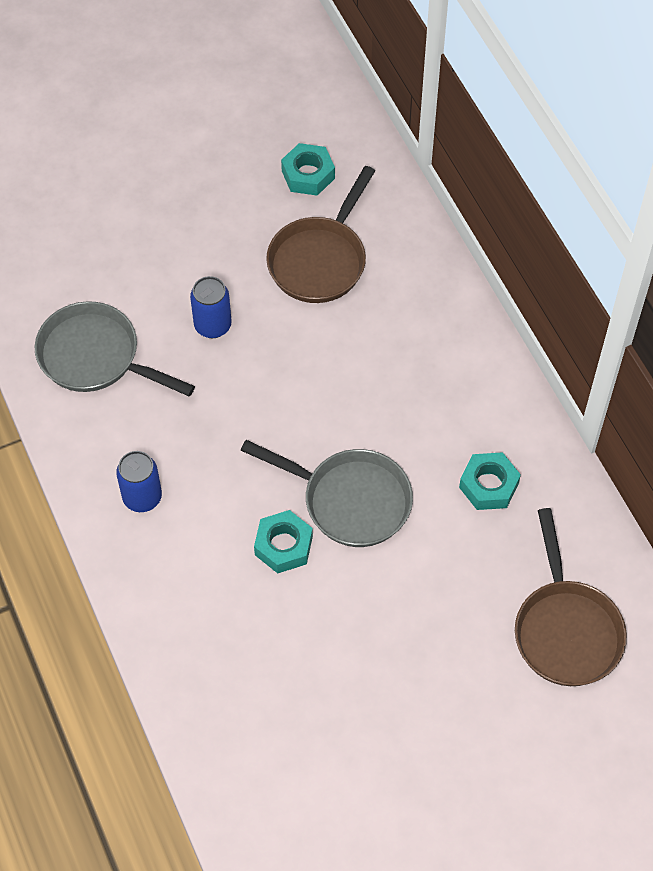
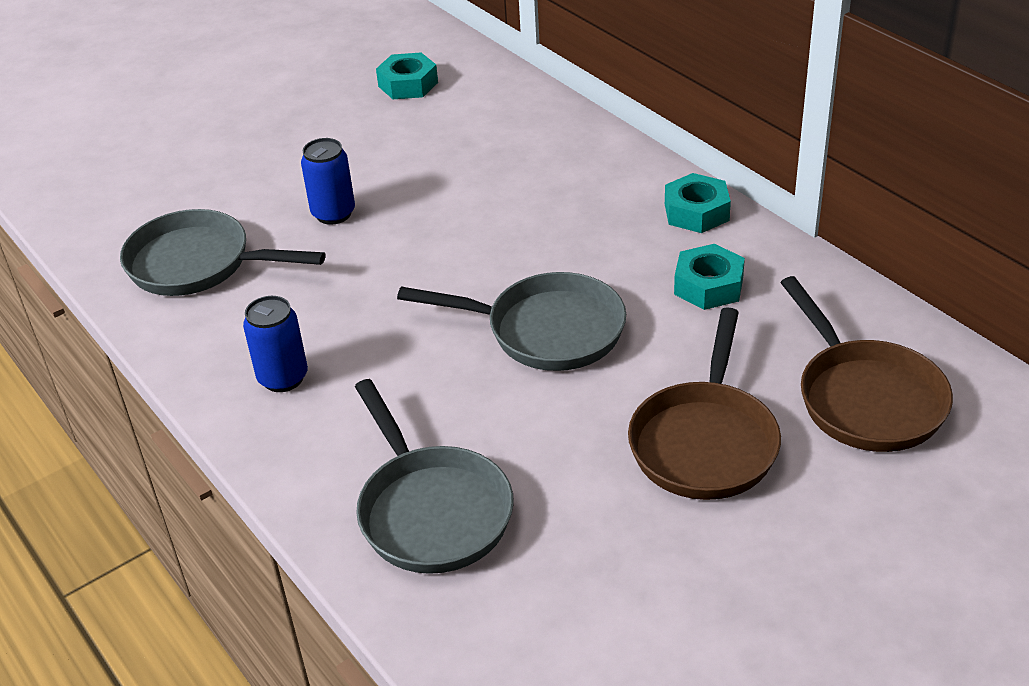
camera: 10 degrees left, 20 degrees down
turquoise nut [254,510,313,573] -> turquoise nut moved to [665,173,731,233]
brown pan [266,166,375,303] -> brown pan moved to [628,307,781,500]
none -> grey pan [355,379,514,574]

